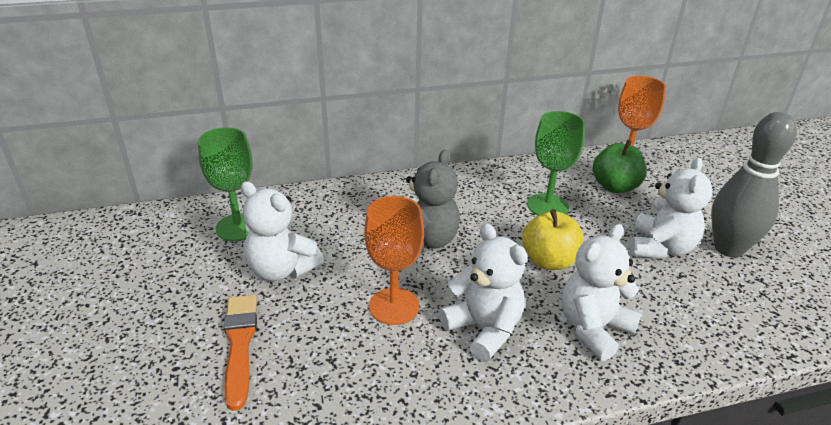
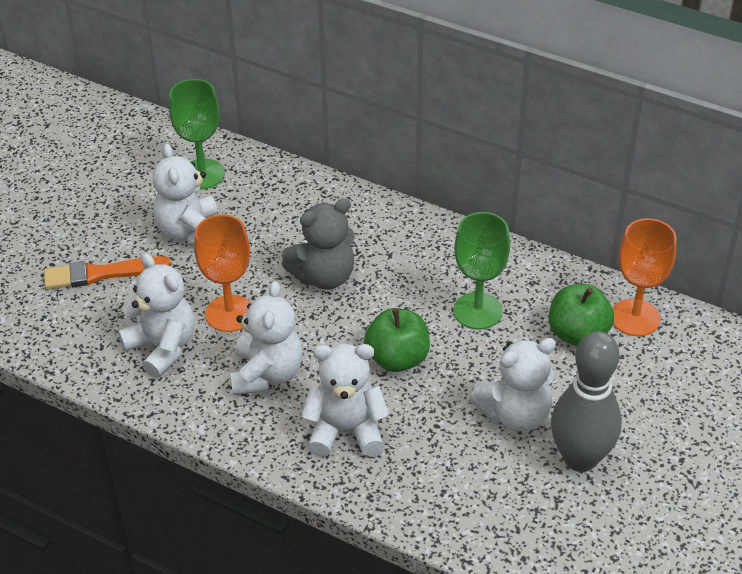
camera: 45 degrees right, 10 degrees up
orange brush [224,295,257,411] -> orange brush turned 135 degrees counterclockwise [44,256,171,290]
yellow apple [522,209,584,270] -> green apple [364,308,430,372]
none -> white teddy bear [118,253,195,378]

